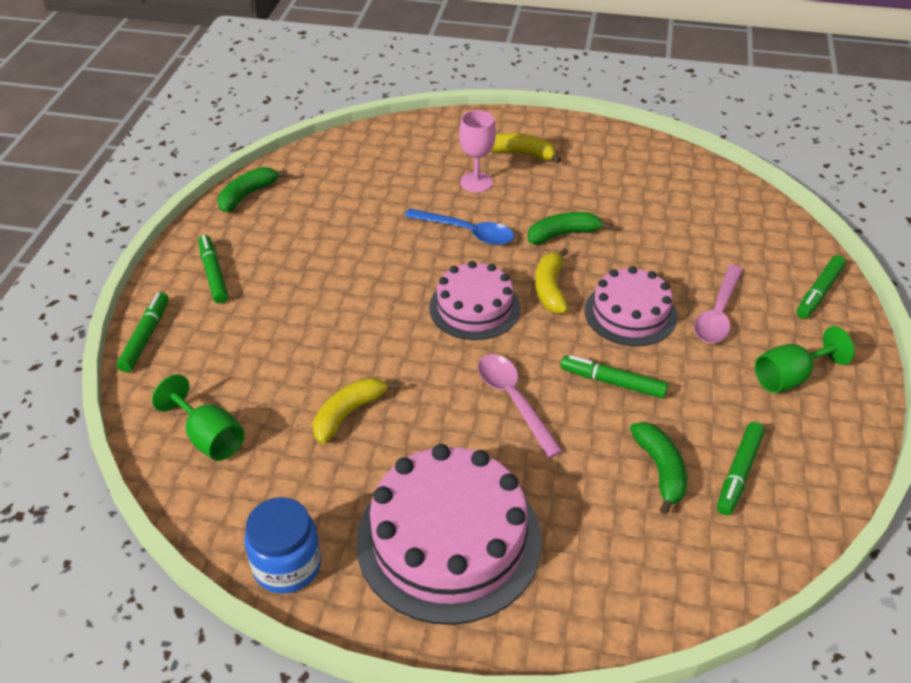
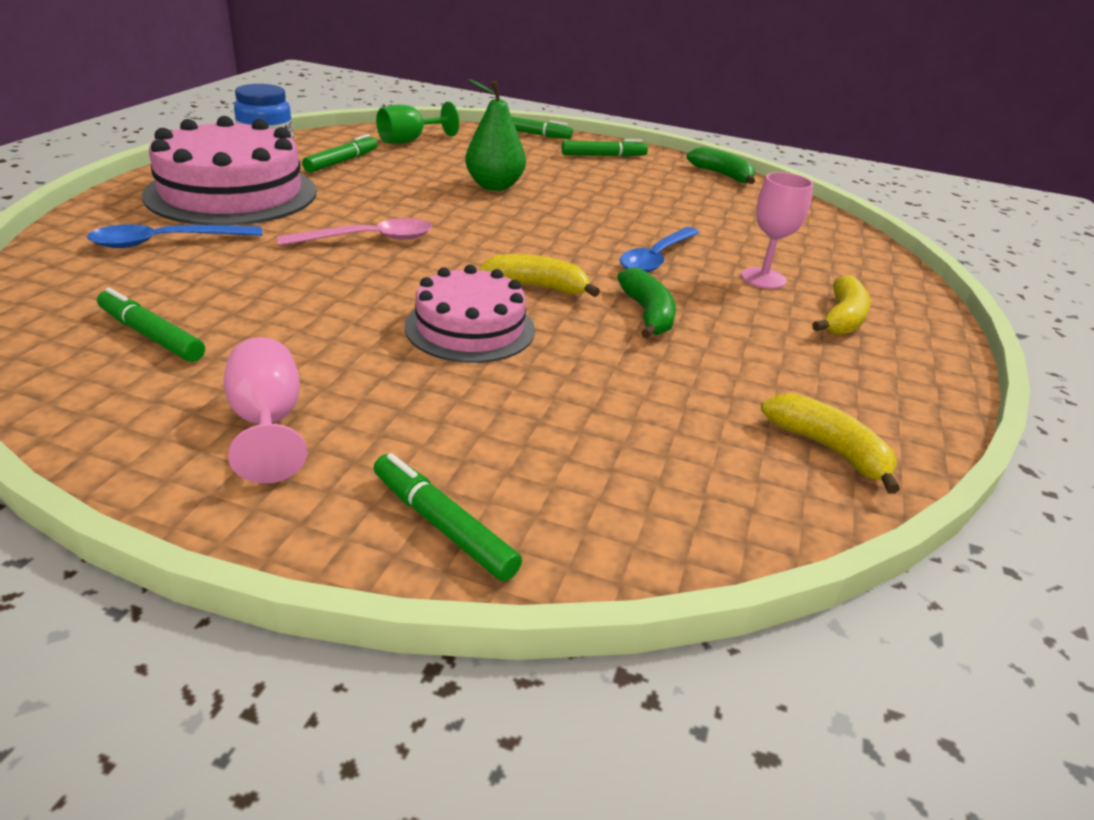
camera: 95 degrees right, 10 degrees down
yellow banana [313,378,399,444] -> yellow banana moved to [761,393,900,494]
pink cake [429,261,521,340] -> none
green marker [560,355,668,398] -> green marker moved to [302,134,378,173]
green banana [630,422,687,515] -> none
pink spoon [694,265,743,343] -> none
green goblet [755,326,855,393] -> pink goblet [224,337,307,483]
none -> blue spoon [87,224,263,248]
none -> green pear [465,79,526,191]

